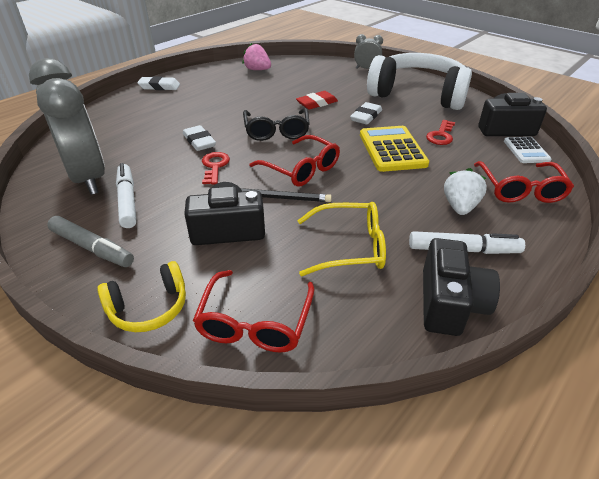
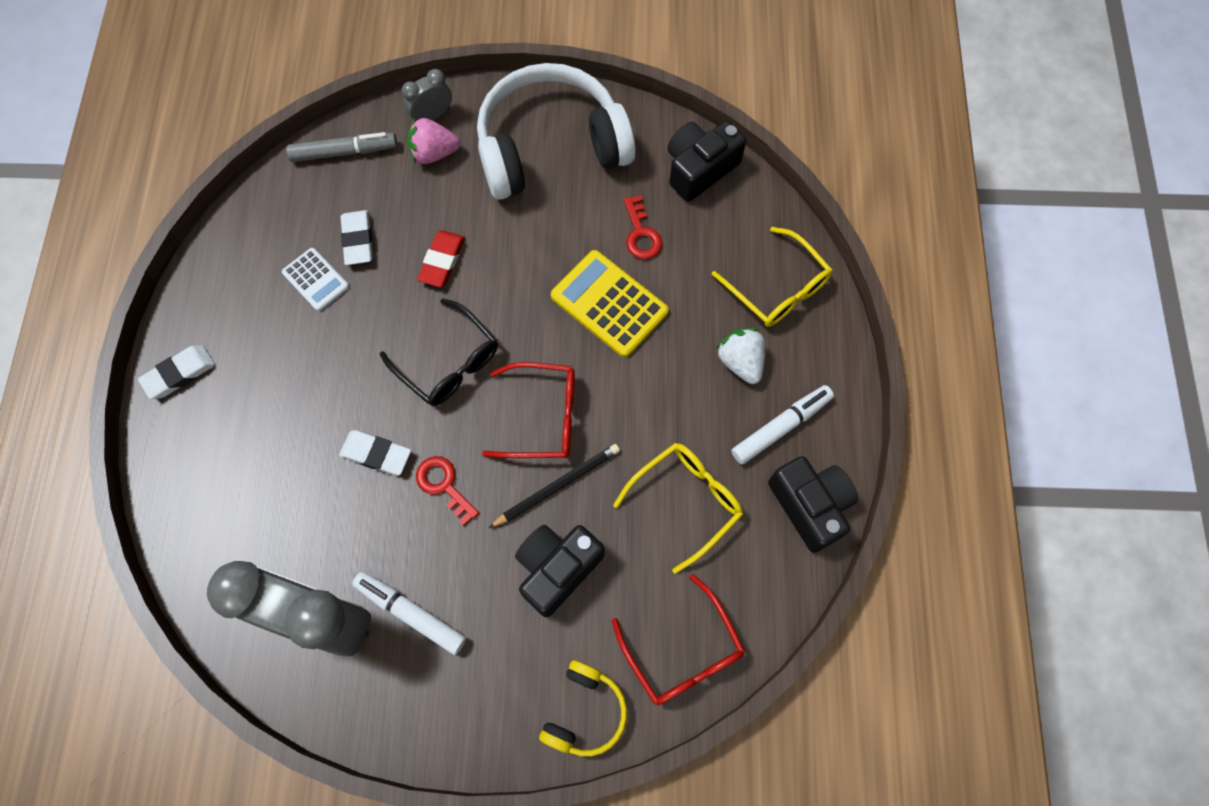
camera: 40 degrees left, 30 degrees up
grey marker [47,216,134,267] -> grey marker moved to [286,132,397,162]
pink strawberry [242,43,271,70] -> pink strawberry moved to [407,118,460,164]
white eraser [350,102,382,125] -> white eraser moved to [341,210,373,265]
red glasses [474,161,574,203] -> yellow glasses [712,227,832,327]
white calculator [504,137,552,163] -> white calculator moved to [282,248,349,311]

